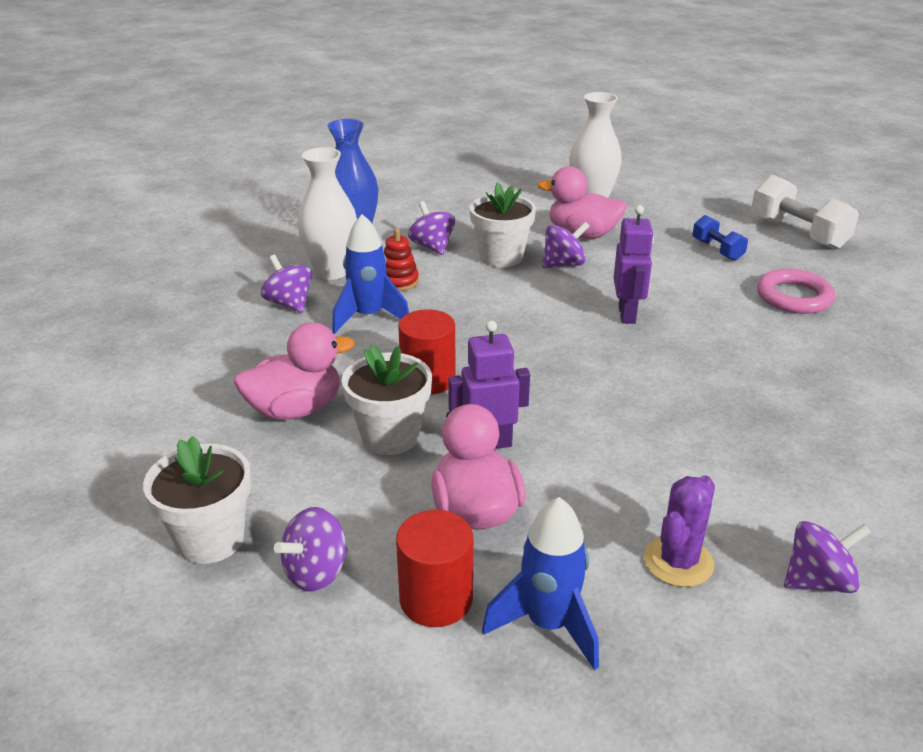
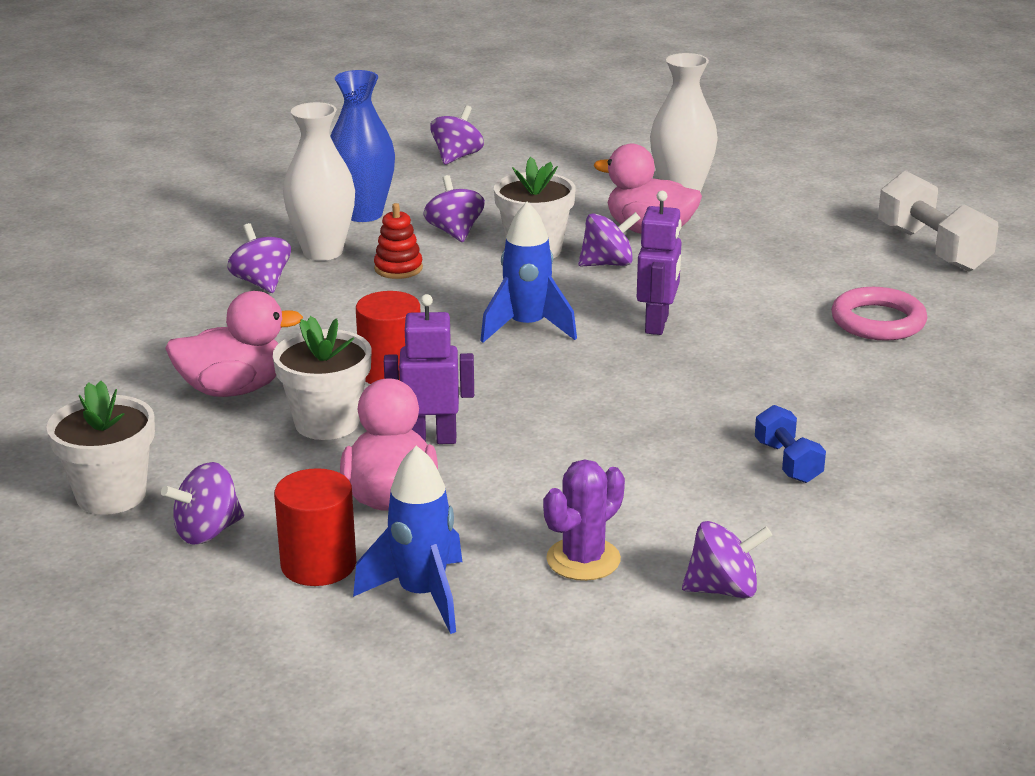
camera: 10 degrees right, 5 degrees down
blue rocket [332,214,409,334] -> blue rocket moved to [480,201,577,343]
blue dumbbell [693,215,748,261] -> blue dumbbell moved to [755,405,826,483]
none -> purple spinning top [430,105,484,165]

